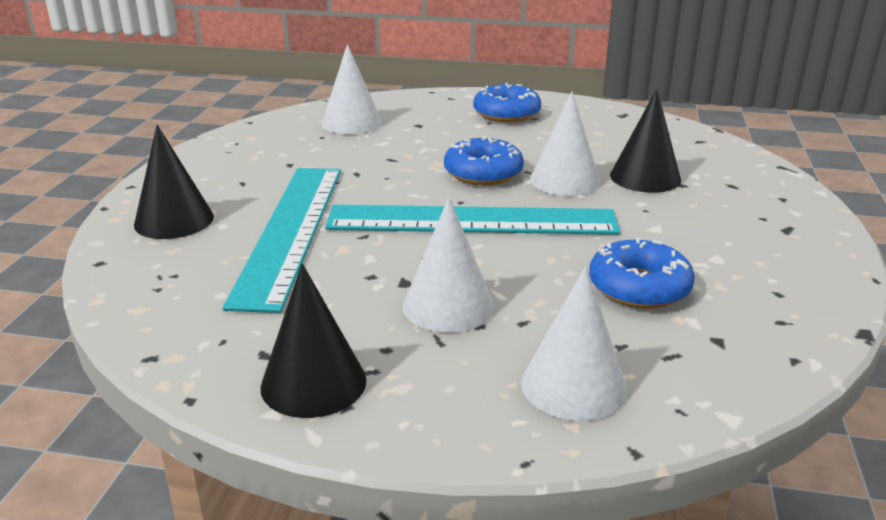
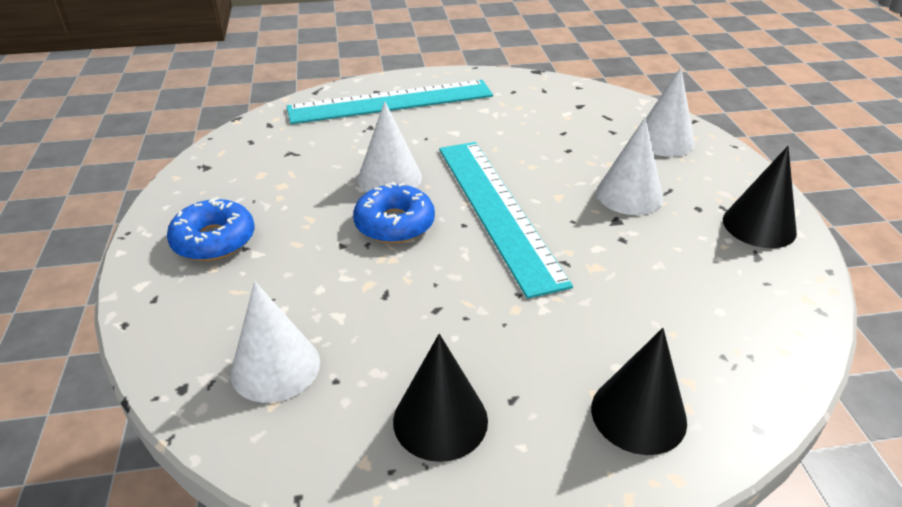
camera: 110 degrees left, 10 degrees up
turquoise ruler [223,168,341,313] -> turquoise ruler moved to [286,80,493,124]
blue donut [589,238,695,309] -> none
black cone [610,89,681,193] -> black cone moved to [393,334,488,462]

